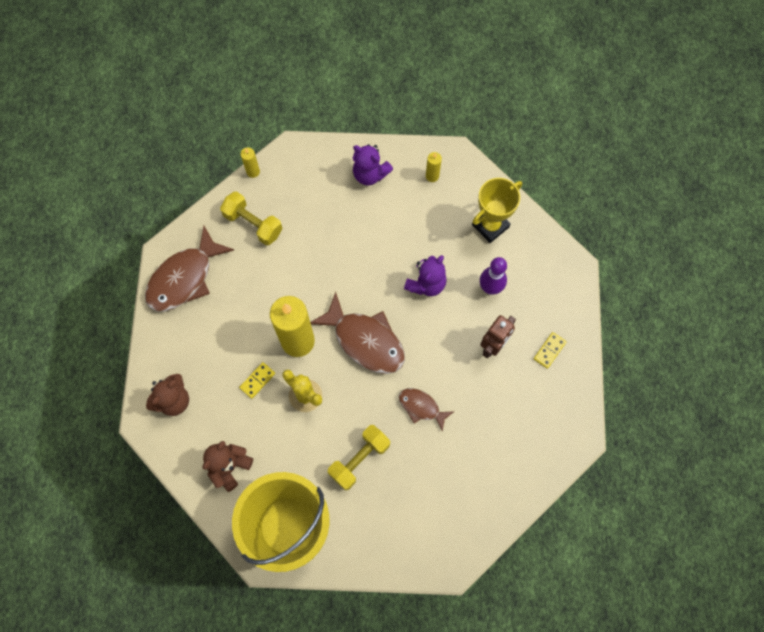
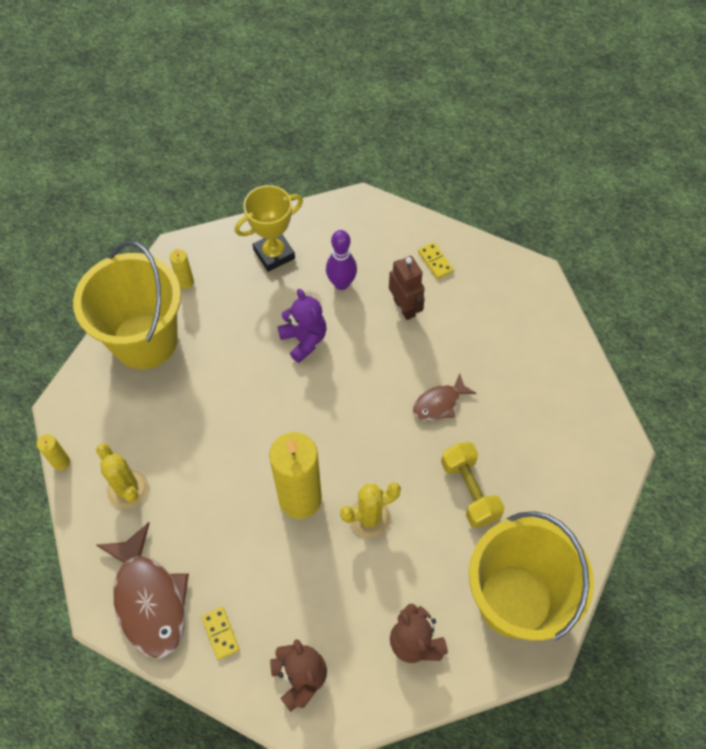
camera: 65 degrees left, 10 degrees down
yellow dumbbell [220,191,283,246] -> yellow cactus [96,443,149,509]
yellow domino [239,362,275,399] -> yellow domino moved to [202,607,240,660]
brown fish [310,292,405,374] -> none
purple teddy bear [353,144,393,186] -> yellow bucket [73,241,181,369]
yellow trophy [472,178,522,243] -> yellow trophy turned 75 degrees clockwise [235,185,303,272]

